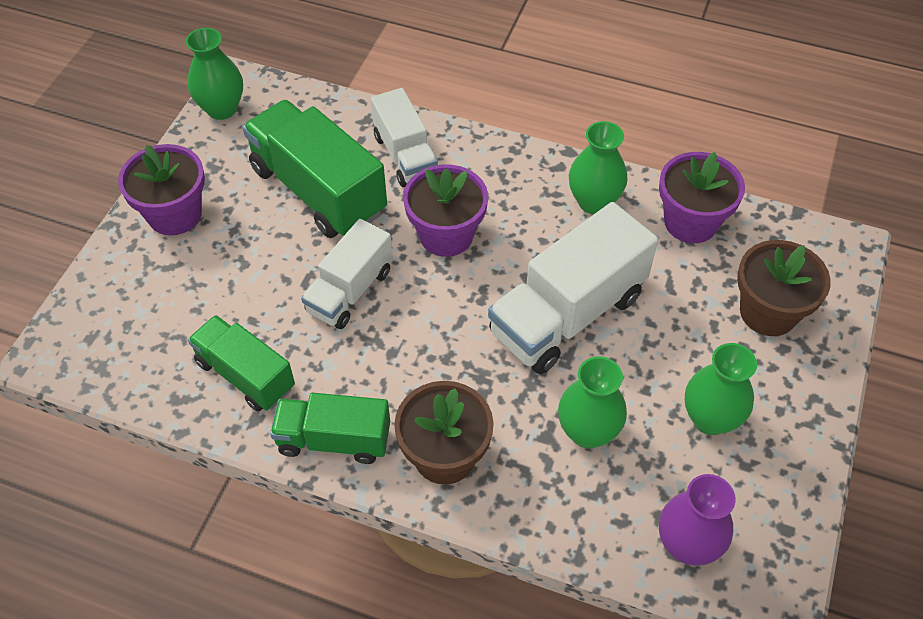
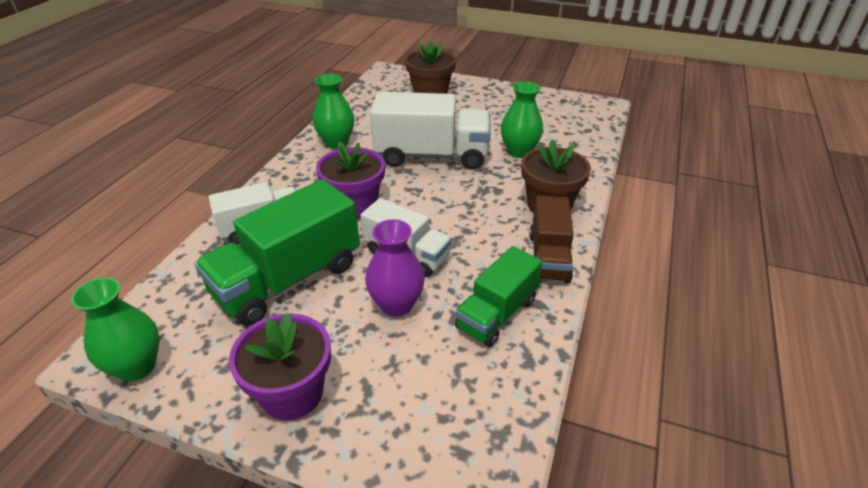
camera: 90 degrees left, 15 degrees down
green truck [270,393,390,464] -> brown truck [529,196,574,283]
white truck [488,202,658,374] -> white truck turned 45 degrees counterclockwise [370,92,491,170]
purple flower pot [659,152,745,243] -> none
purple vase [659,474,736,566] -> purple vase moved to [365,219,425,317]
green vase [685,343,757,435] -> none

